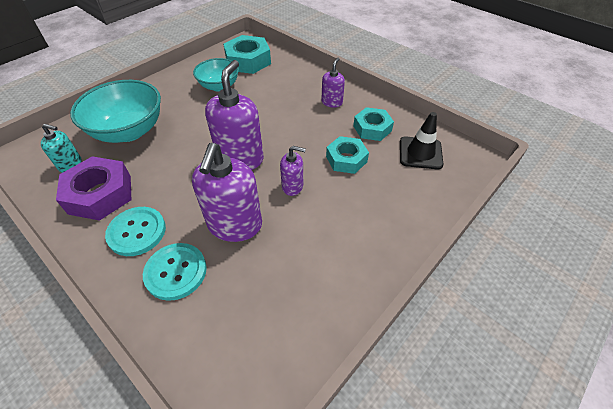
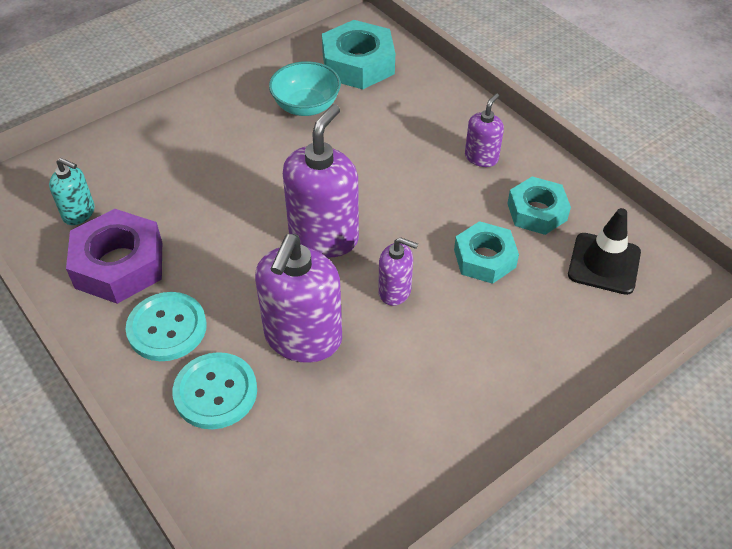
camera: 10 degrees right, 0 degrees up
turquoise bowl [70,80,161,143] -> none

